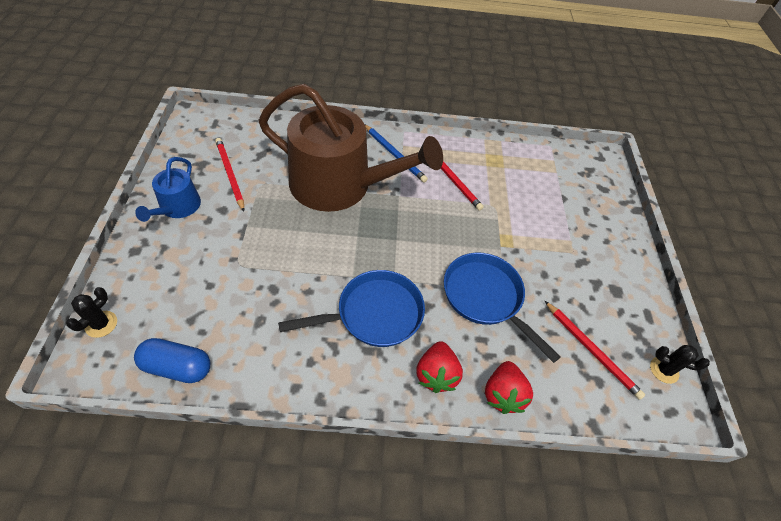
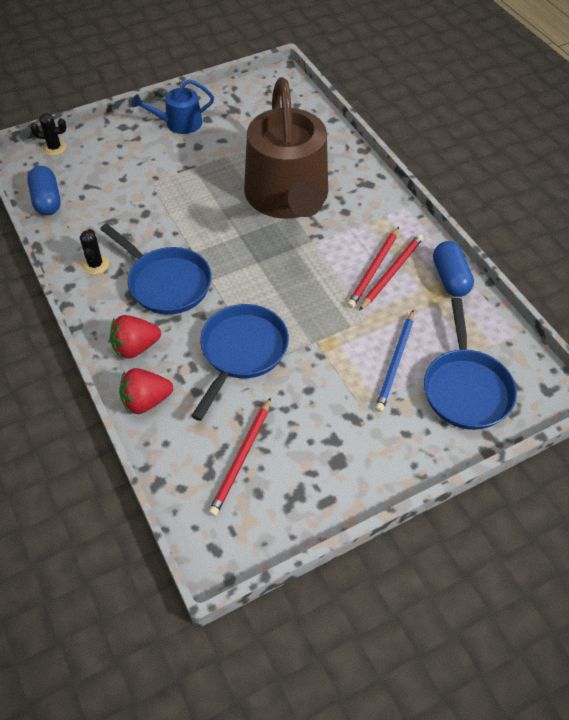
camera: 65 degrees right, 0 degrees up
red pencil [215,138,244,212] -> red pencil moved to [359,234,423,311]
blue pencil [365,125,428,183] -> blue pencil moved to [375,310,414,412]
black cactus [650,345,710,384] -> black cactus moved to [80,229,109,275]
none -> blue pan [424,298,517,430]
none -> blue capsule [433,241,474,297]

